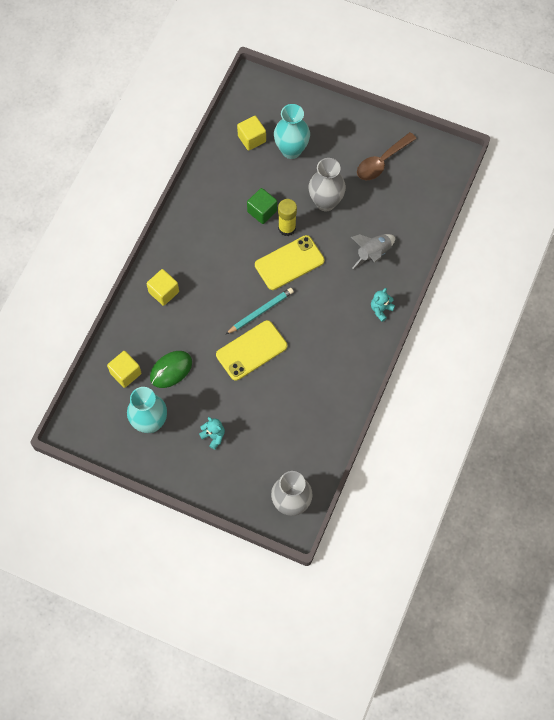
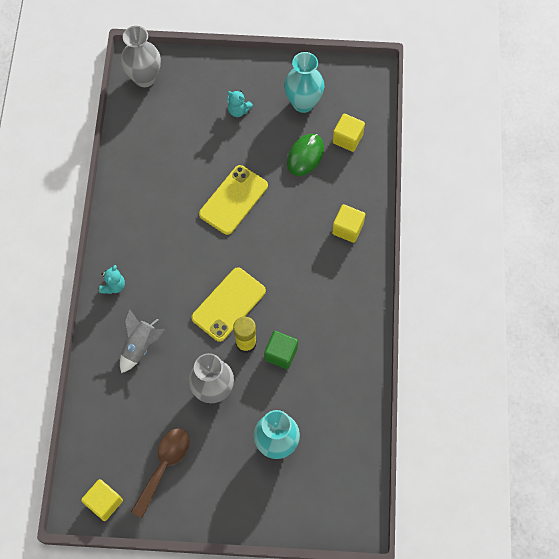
camera: 160 degrees right, 0 degrees up
turquoise pencil [226,288,294,334] -> none
yellow cube [237,116,266,151] -> yellow cube moved to [81,479,123,521]

